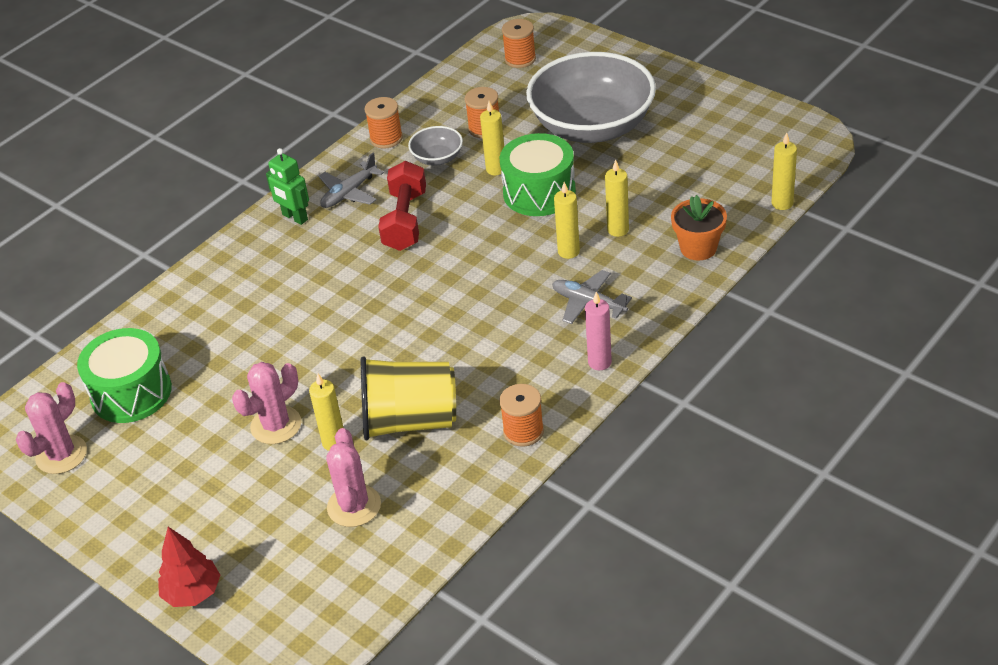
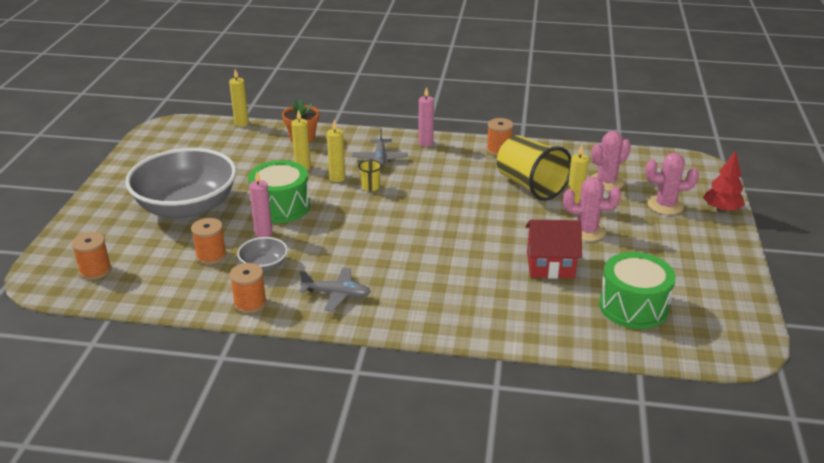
camera: 125 degrees left, 10 degrees down
pink cactus [16,382,87,474] -> pink cactus moved to [645,153,699,215]
green robot [266,148,309,225] -> none
red dumbbell [378,161,426,251] -> none
yellow candle [480,101,504,175] -> pink candle [249,171,273,237]
none -> yellow cup [358,160,382,191]
none -> red house [526,220,582,279]

